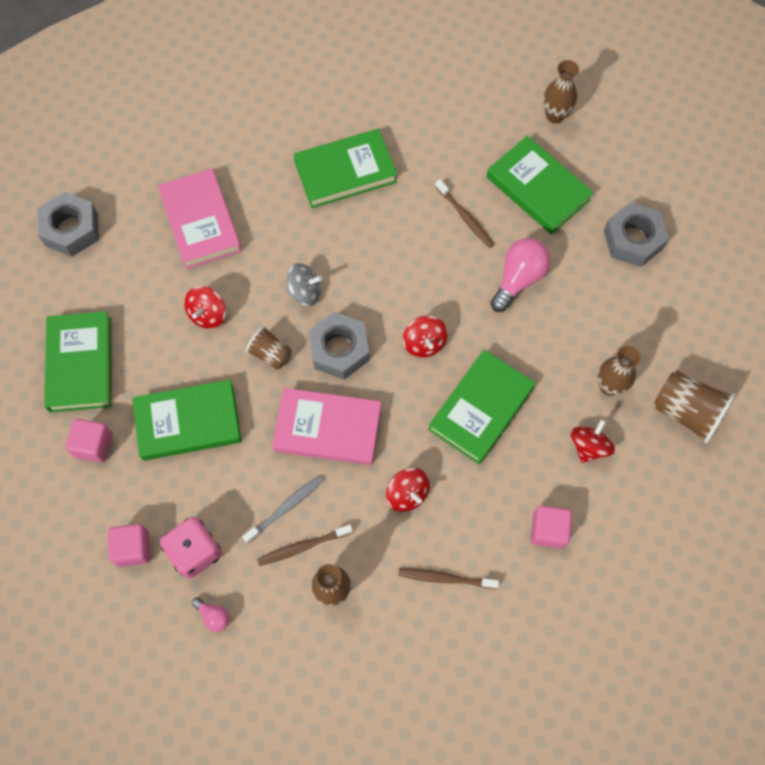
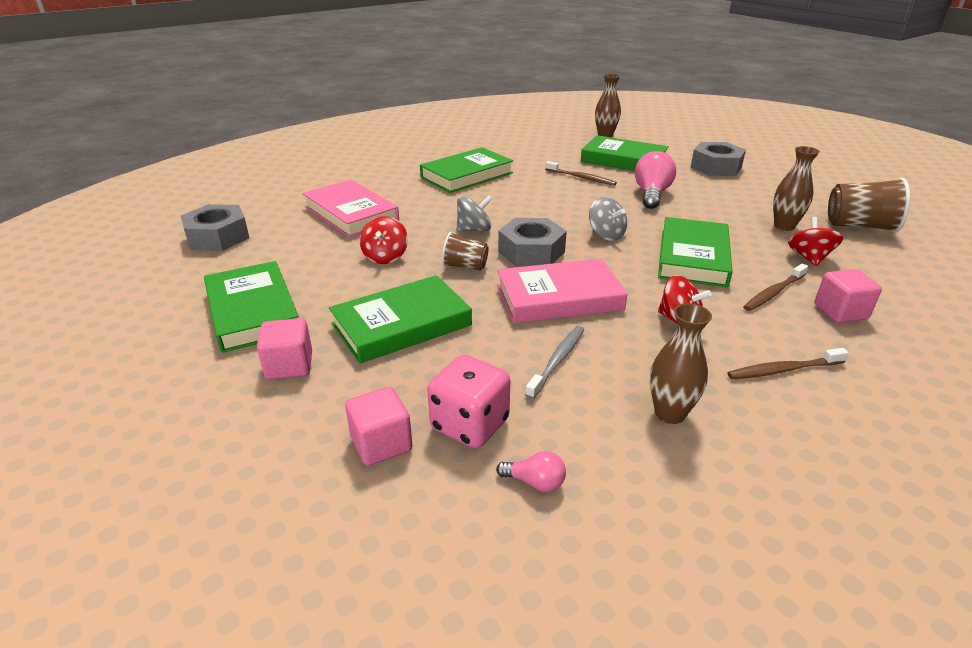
camera: 20 degrees left, 35 degrees down
brown toothbrush [257,524,353,566] -> brown toothbrush moved to [743,264,808,311]
red spinning top [403,316,448,358] -> grey spinning top [589,197,627,241]

